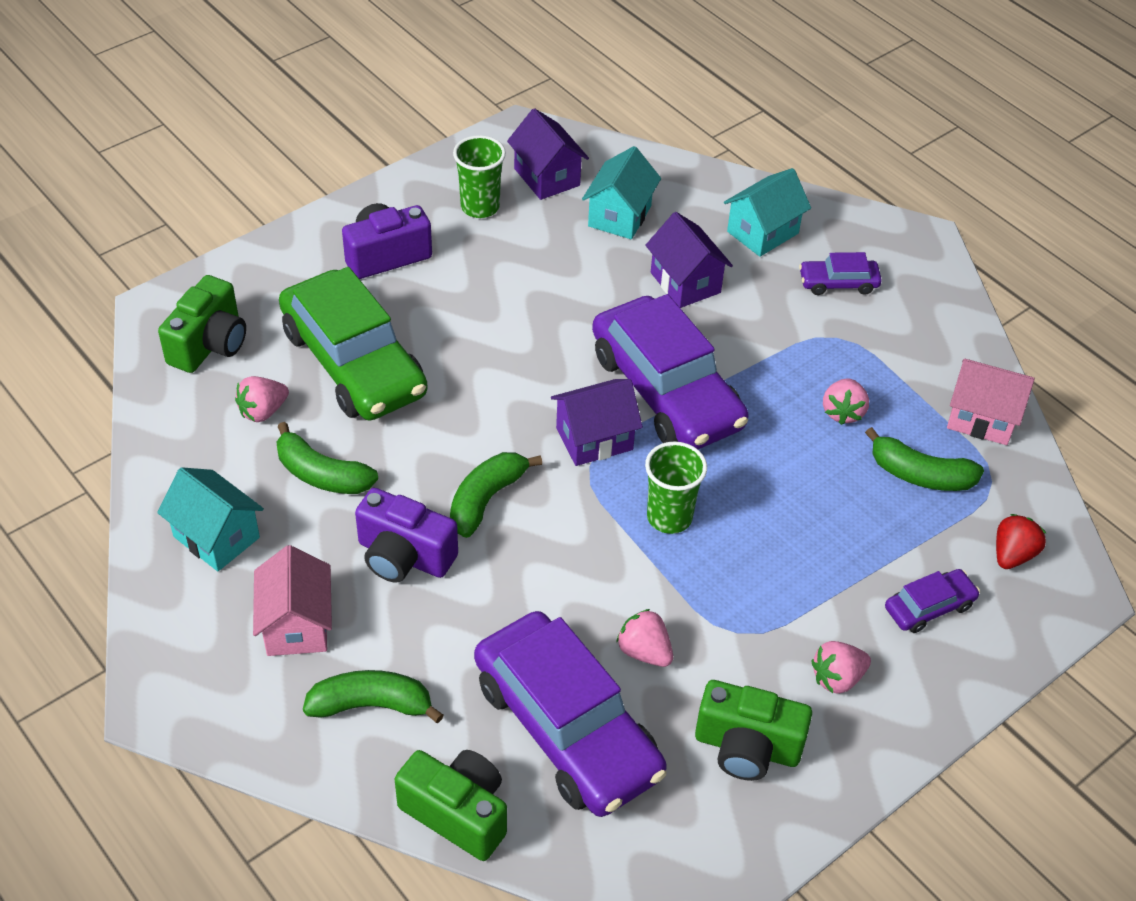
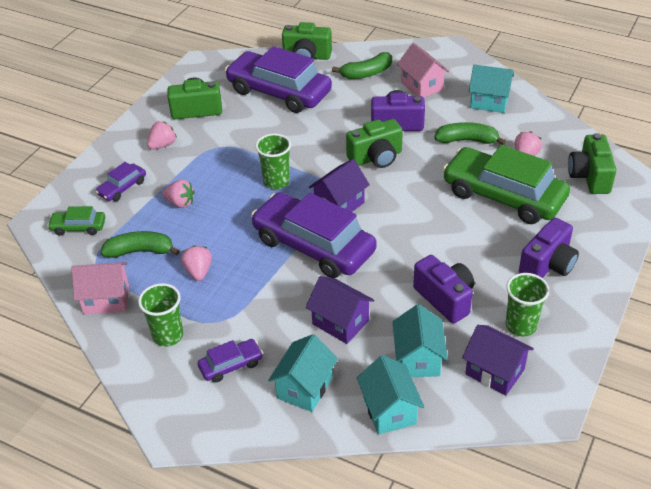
camera: 160 degrees right, 5 degrees down
green banana [450,452,542,538] -> green camera [346,119,403,168]
pink strawberry [616,609,673,667] -> pink strawberry moved to [162,179,195,208]
red strawberry [996,514,1046,569] -> green car [47,206,105,236]
none -> green cup [138,283,183,347]
none -> turquoise house [357,355,424,434]
none -> purple camera [413,255,474,323]

